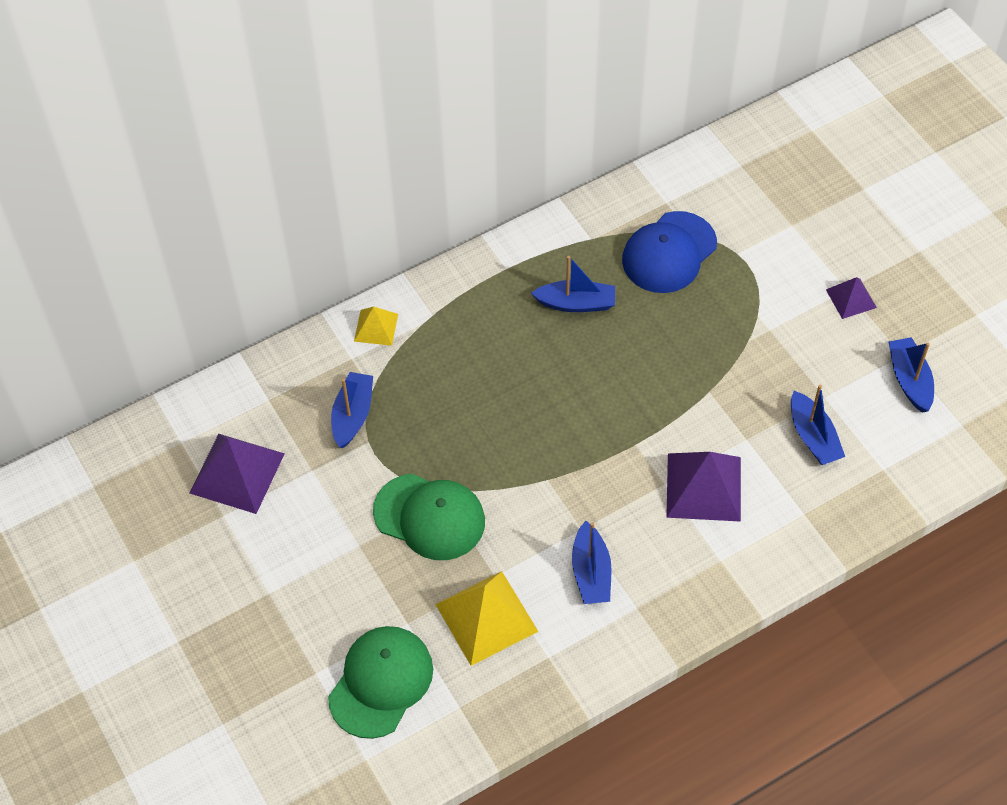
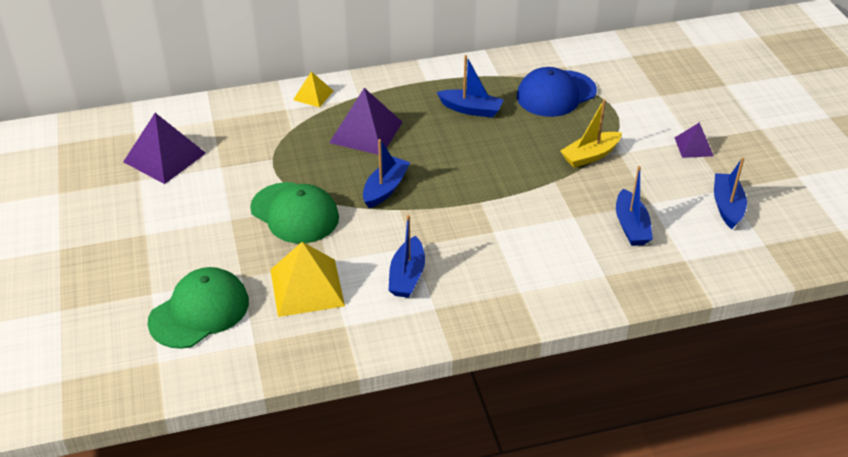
camera: 15 degrees right, 15 degrees down
blue boat [331,372,373,448] -> blue boat moved to [363,139,410,208]
purple pyramid [666,452,741,522] -> purple pyramid moved to [329,88,403,155]
none -> yellow boat [560,99,622,168]

